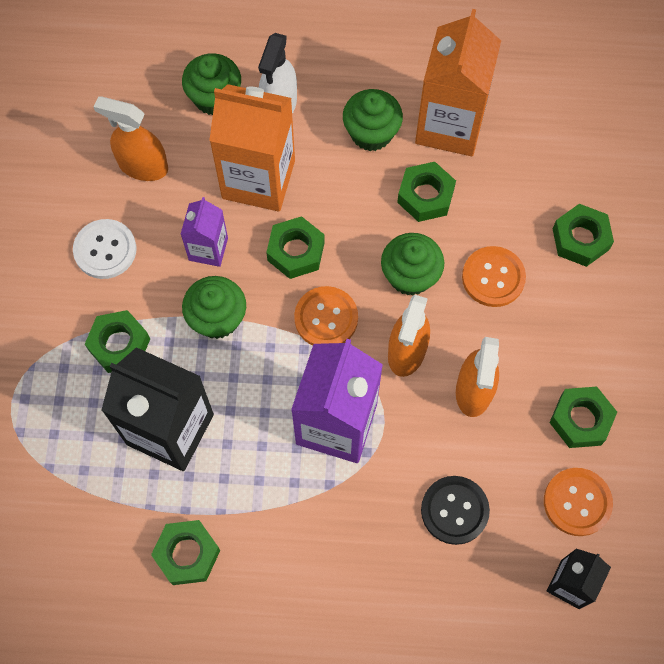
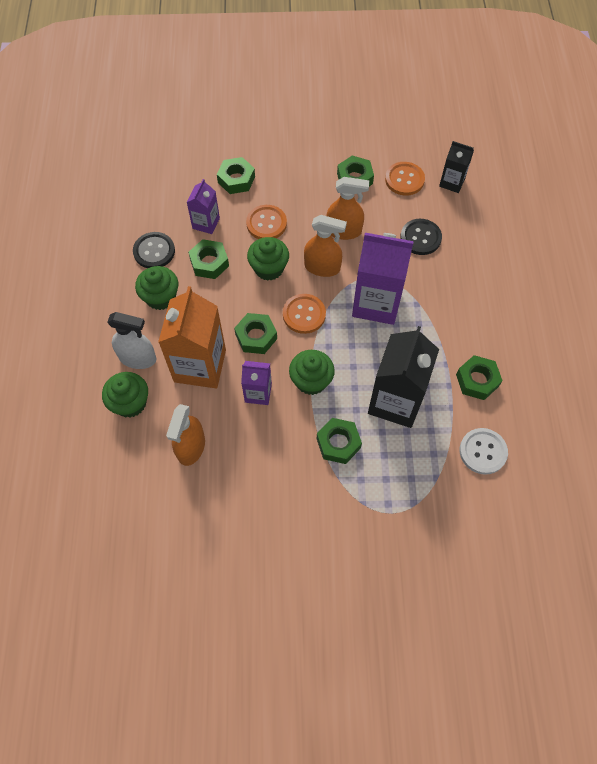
camera: 95 degrees left, 5 degrees down
white button [73,219,136,279] -> white button moved to [460,428,508,475]
orange carton [415,9,501,156] -> black button [133,232,175,268]
none -> purple carton [187,179,220,234]

